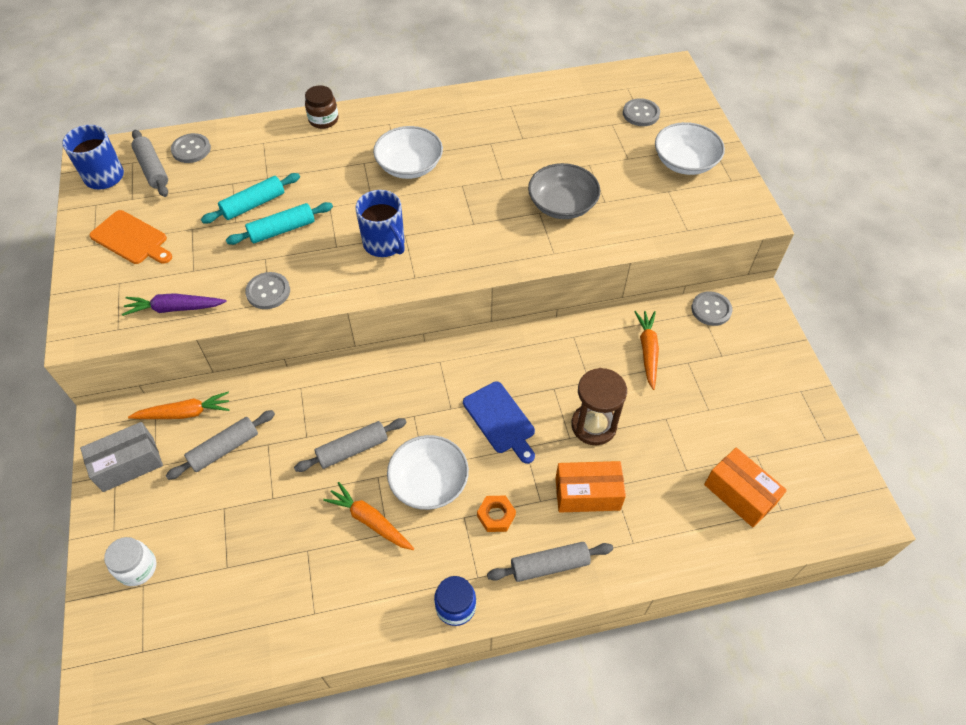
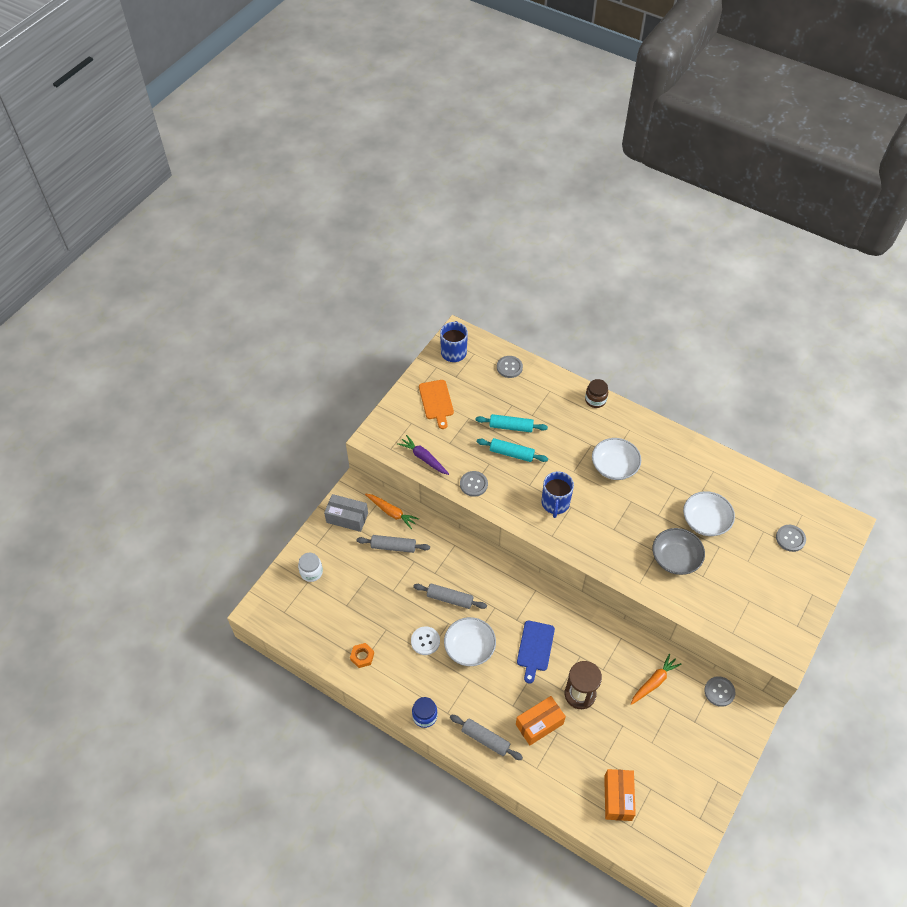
camera: 45 degrees right, 0 degrees up
grey rolling pin [131,130,168,197] -> none
orange carrot [323,482,414,550] -> white button [411,627,440,655]
orange nut [477,496,516,532] -> orange nut moved to [350,643,374,668]
orange box [555,461,626,513] -> orange box turned 75 degrees counterclockwise [516,696,566,745]
white bowl [655,122,725,175] -> white bowl moved to [683,491,735,536]

